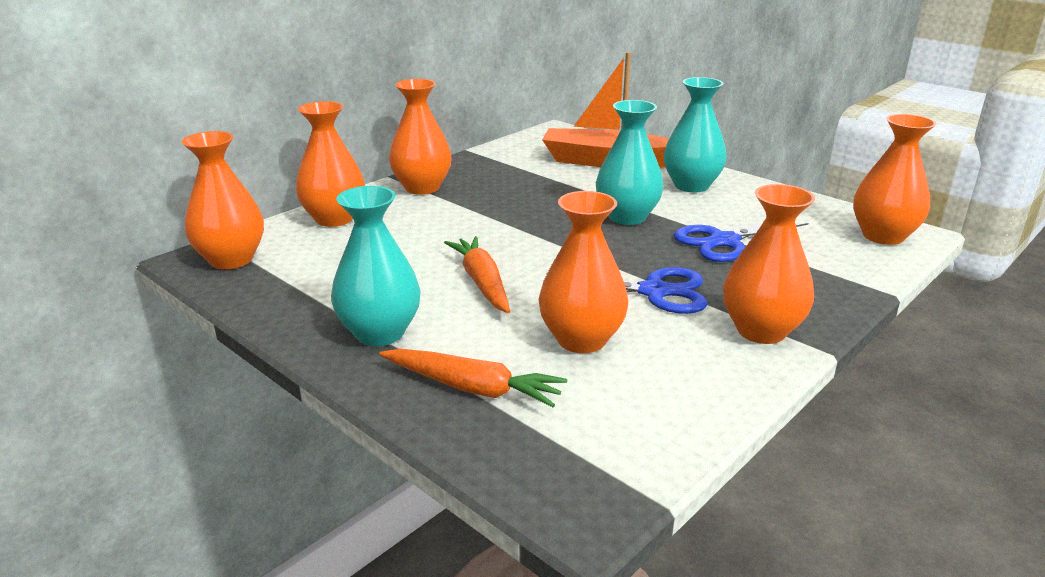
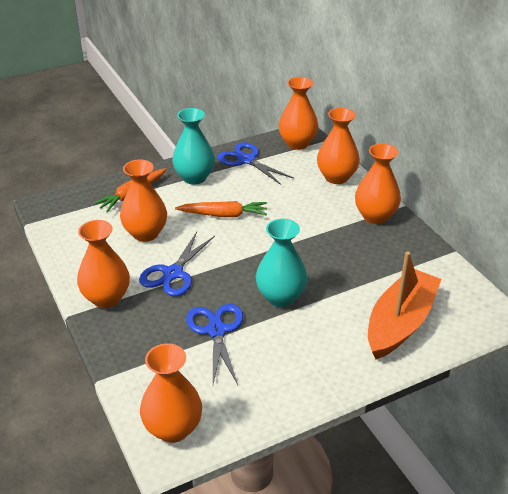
camera: 110 degrees right, 10 degrees up
turquoise vase [664,77,727,192] -> none
none -> blue scissors [218,142,294,185]

